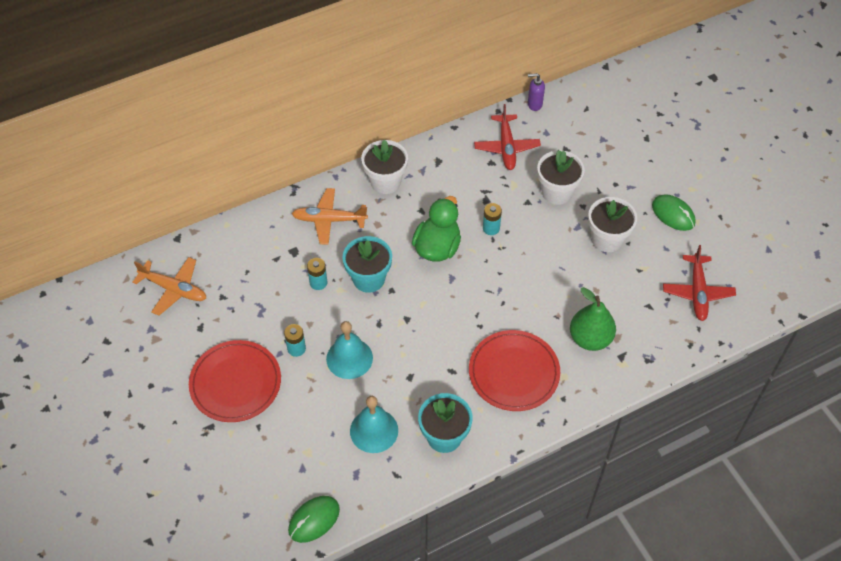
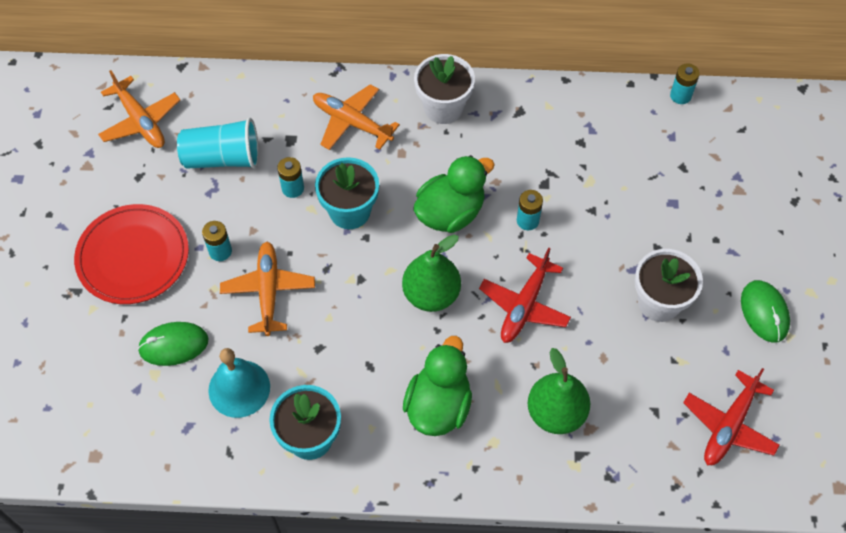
camera: 30 degrees right, 5 degrees up
green mouse [288,496,340,543] -> green mouse moved to [138,322,208,366]
turquoise bell [326,321,373,379] -> orange plane [220,242,315,336]
red plate [469,330,560,411] -> green duck [403,336,472,436]
red plane [474,104,541,170] -> red plane moved to [479,247,571,343]
purple soap dispenser [528,73,545,111] -> turquoise battery [670,63,700,104]
white flower pot [537,150,585,205] -> none
none -> turquoise cup [177,118,259,169]
none -> green pear [402,235,461,312]

